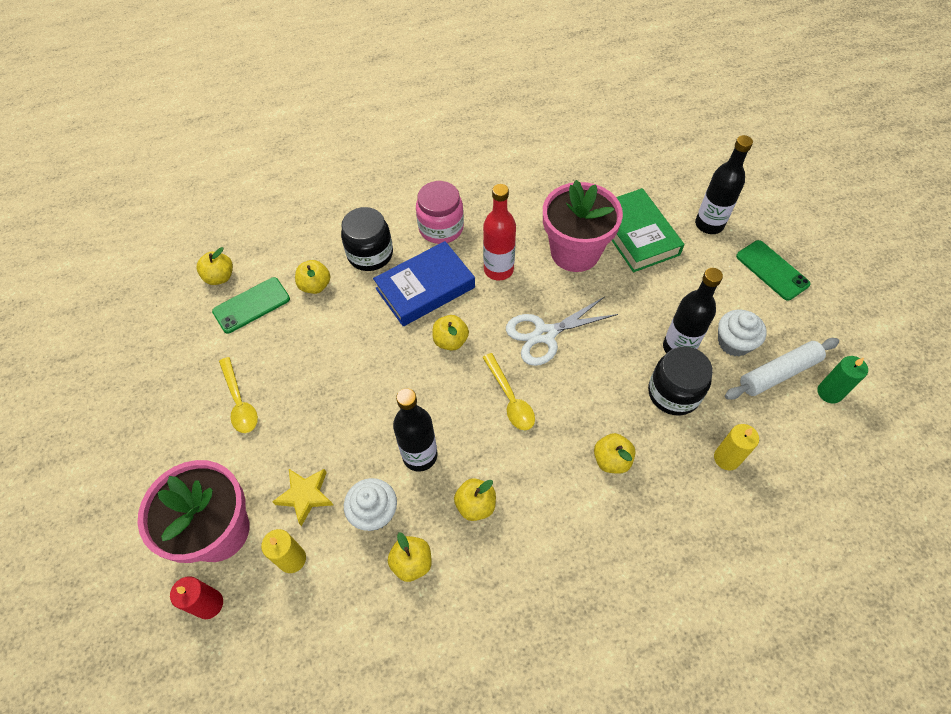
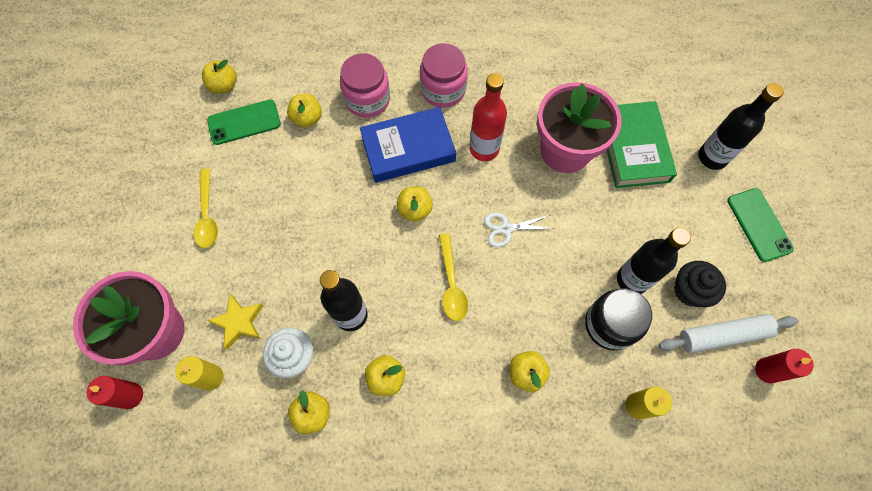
camera: 15 degrees right, 10 degrees up
black jar [341,207,393,271] -> pink jar [340,53,390,118]
white scissors [506,297,618,366] -> white scissors [484,212,554,247], size x0.62
white cupcake [718,309,767,356] -> black cupcake [674,261,726,307]
green candle [817,356,868,403] -> red candle [755,349,814,383]

